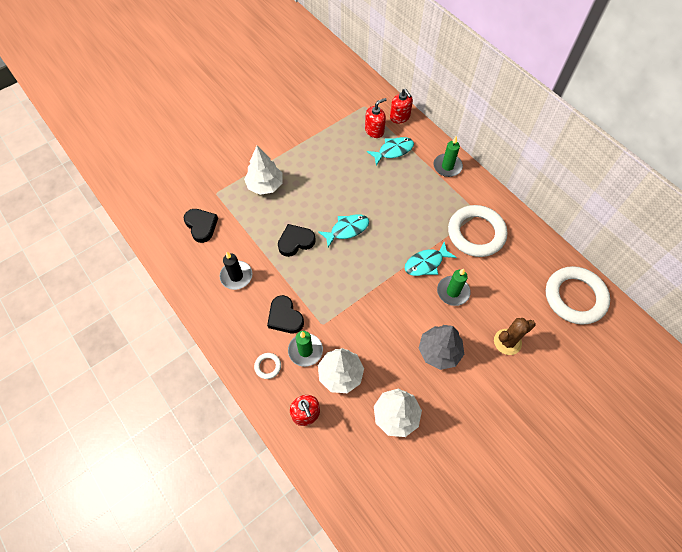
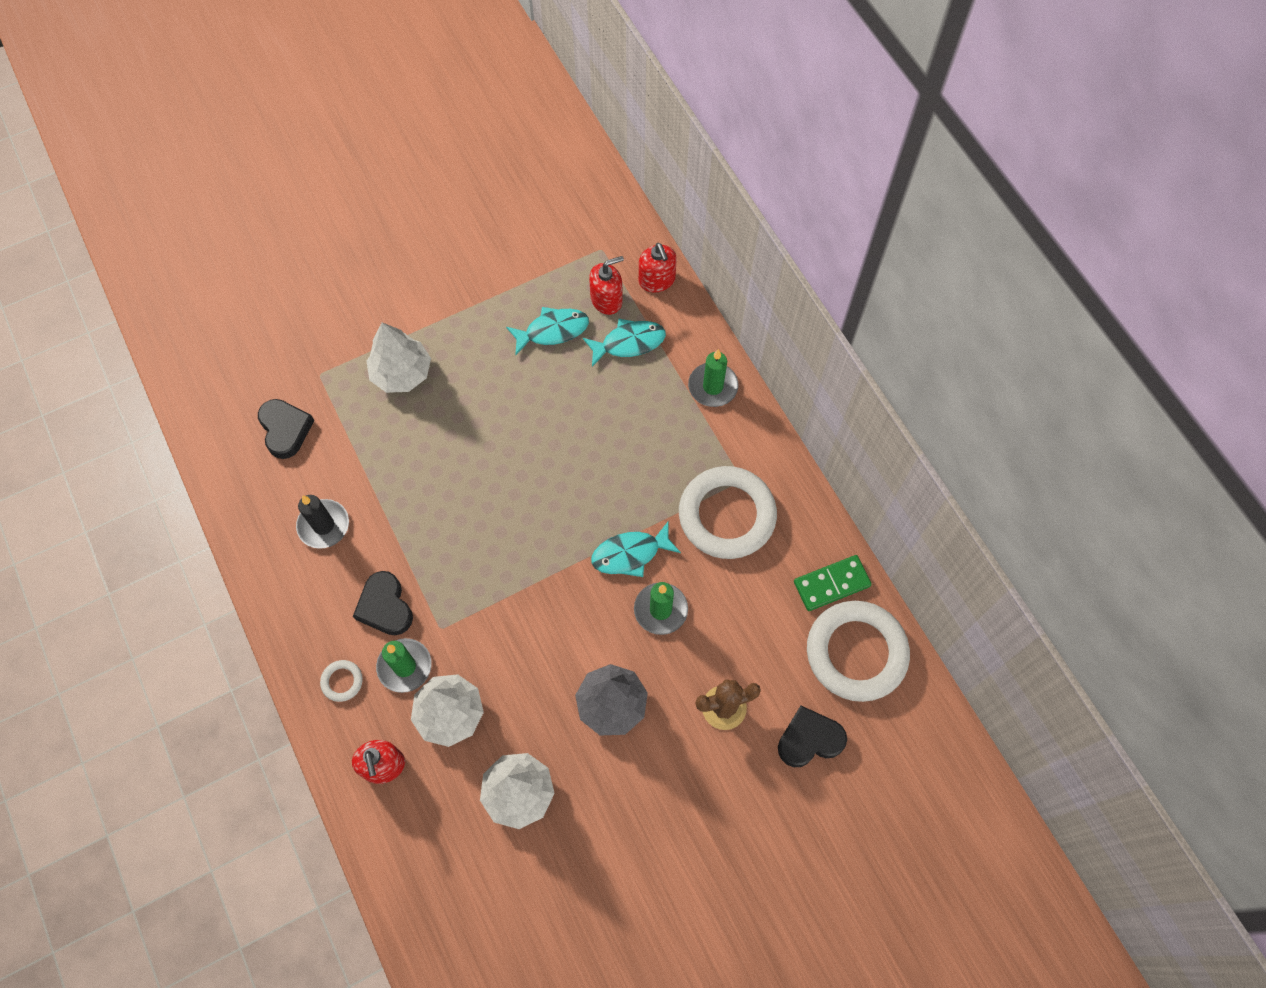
camera: 10 degrees right, 5 degrees up
black heart [278,224,316,257] -> black heart moved to [778,706,847,767]
turquoise fish [318,214,369,248] -> turquoise fish moved to [506,307,589,355]
none -> green domino [794,555,872,611]

